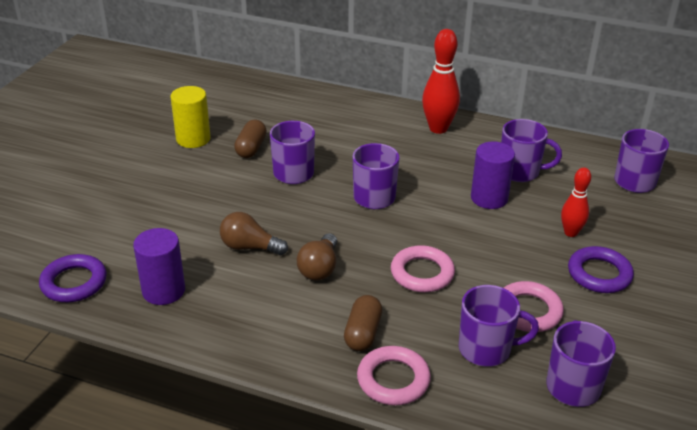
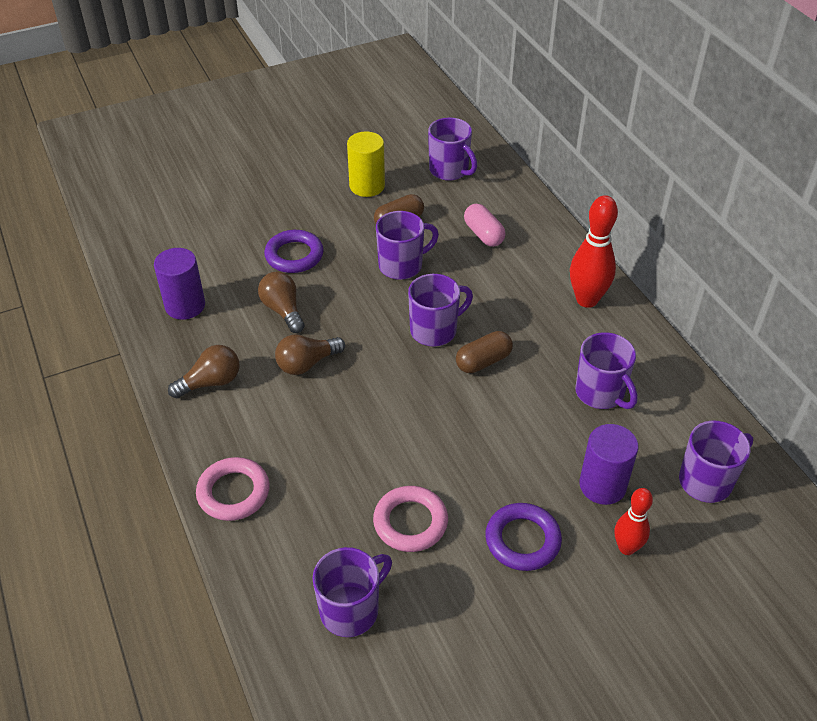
camera: 45 degrees right, 10 degrees up
purple ring [39,254,107,302] -> purple ring moved to [264,230,323,273]
brown capsule [344,295,382,351] -> brown capsule moved to [456,331,513,373]
pink ring [391,245,455,293] -> none
purple mug [459,285,539,367] -> purple mug moved to [428,118,477,181]
purple cylinder [471,142,515,209] -> purple cylinder moved to [579,424,639,505]
red bowling pin [561,167,591,237] -> red bowling pin moved to [615,488,653,555]
none -> brown light bulb [168,345,240,399]
none -> pink capsule [464,204,506,247]

